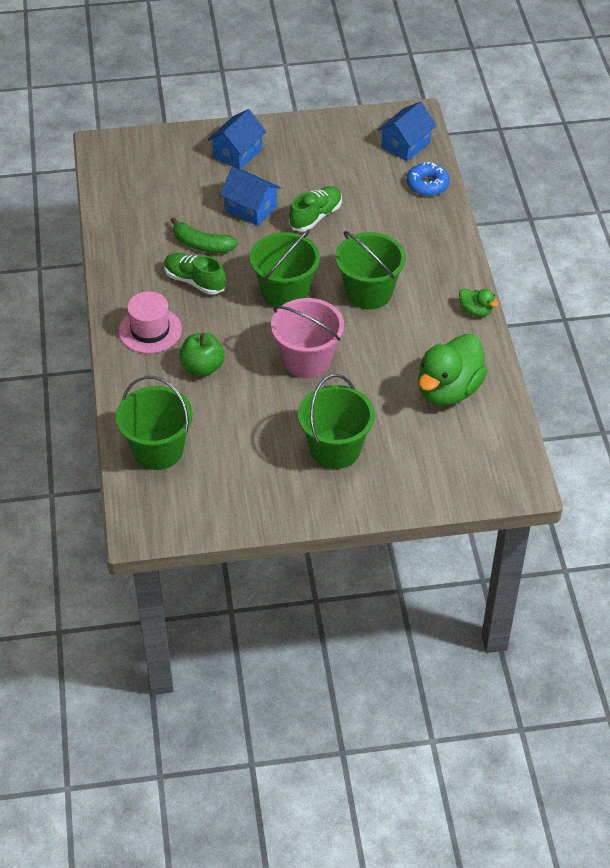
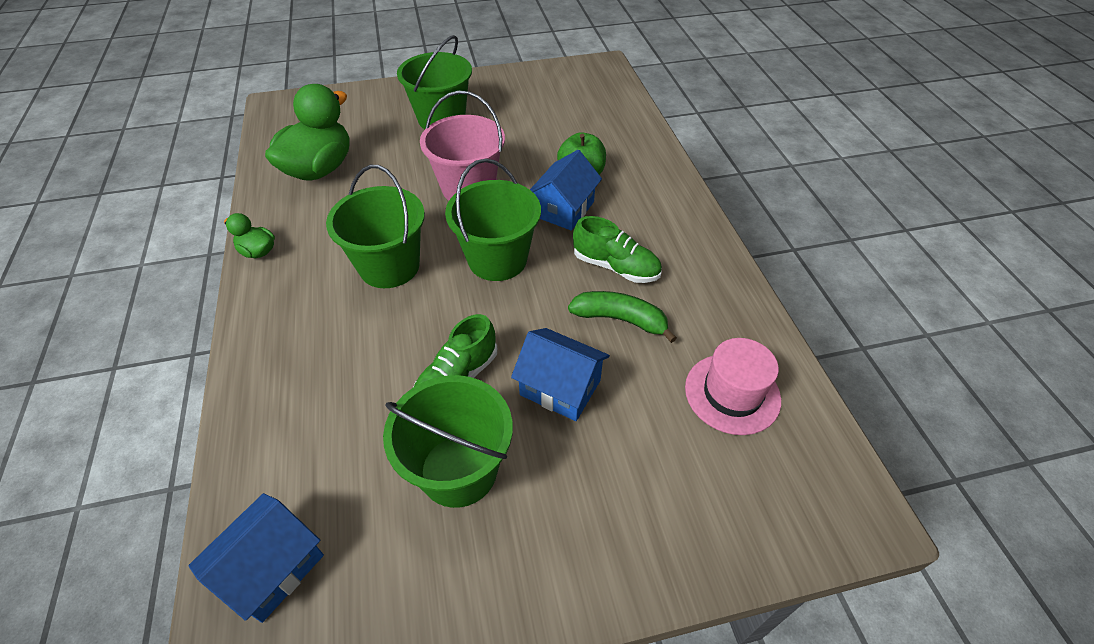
camera: 175 degrees right, 0 degrees up
green bucket [116,376,193,470] -> green bucket moved to [383,375,513,508]
pink hat [119,291,182,354] -> pink hat moved to [685,338,781,435]
blue house [208,109,266,170] -> blue house moved to [530,150,602,231]
blue donut [407,162,450,196] -> none

